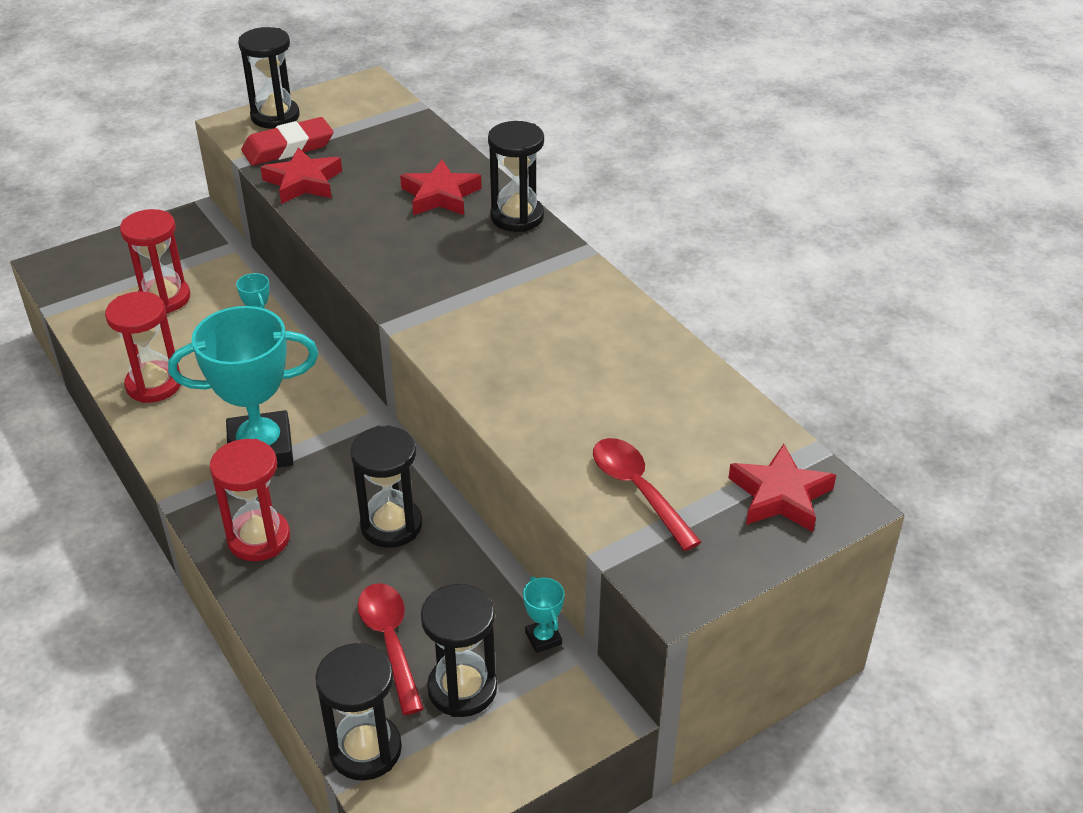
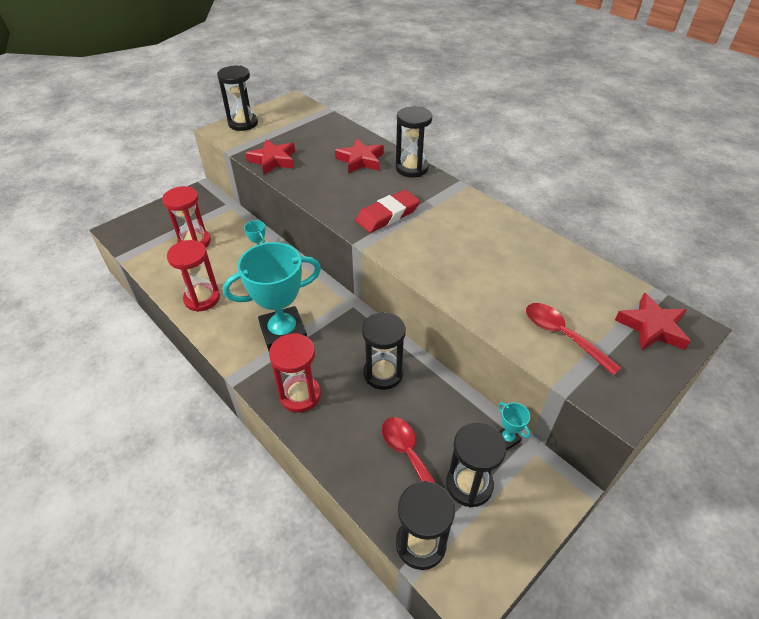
camera: 10 degrees left, 5 degrees up
red eraser [241,117,334,165] -> red eraser moved to [356,190,420,233]

